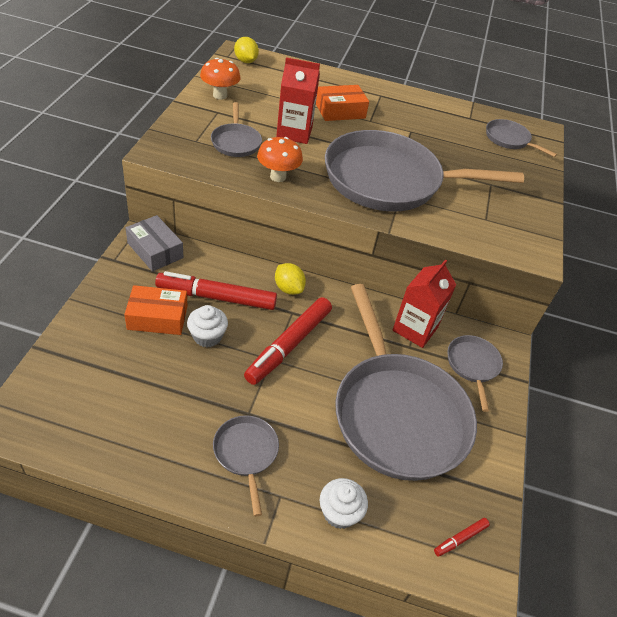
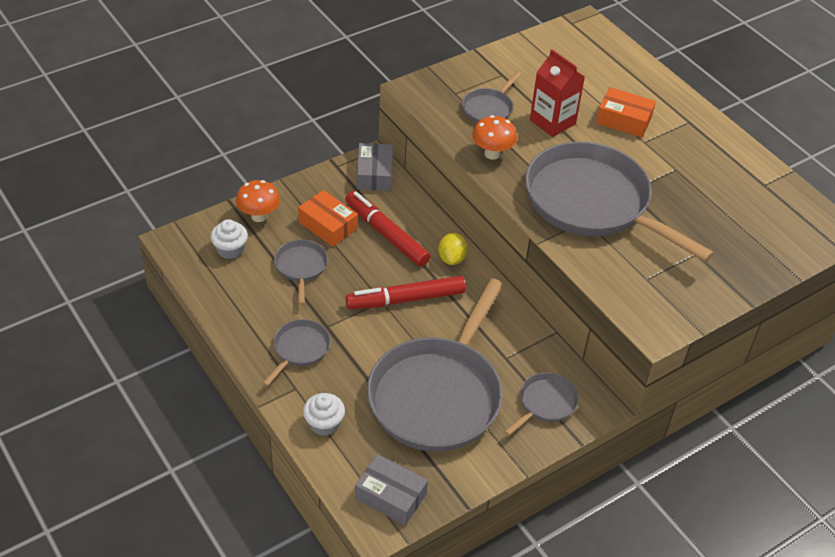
camera: 45 degrees right, 0 degrees up
white cupcake [187,305,228,347] -> white cupcake moved to [211,219,248,259]
orange mushroom [200,58,241,100] -> orange mushroom moved to [236,180,280,222]
yellow lemon [234,37,259,63] -> none
red carton [393,260,456,348] -> none
red marker [434,518,490,557] -> grey box [355,454,428,525]
grey pan [486,119,557,157] -> grey pan moved to [274,239,328,305]

